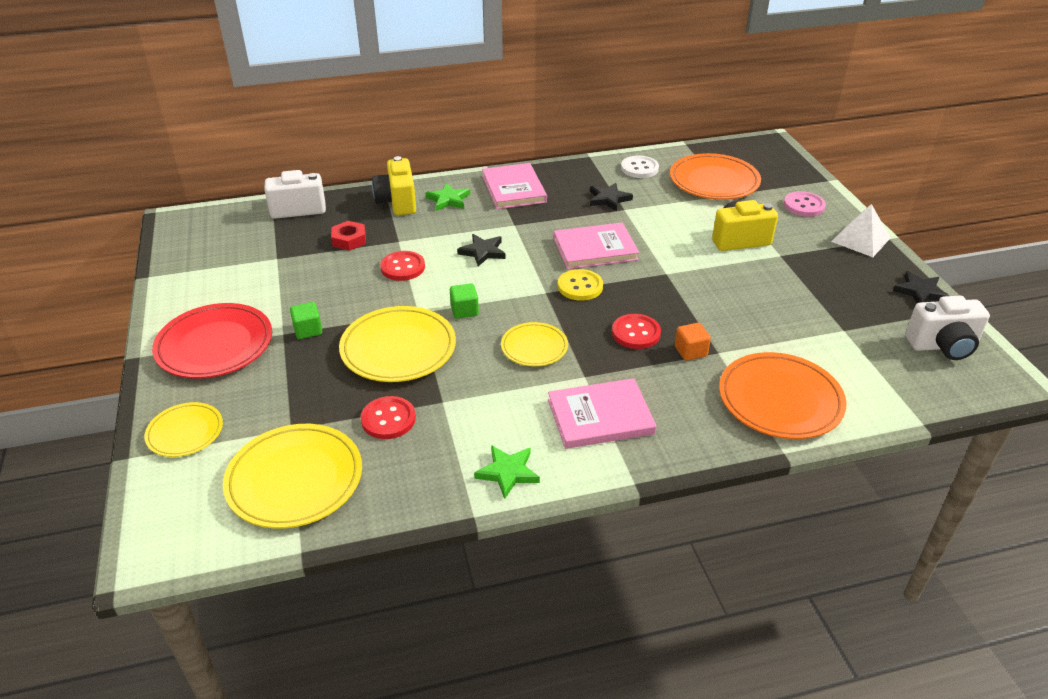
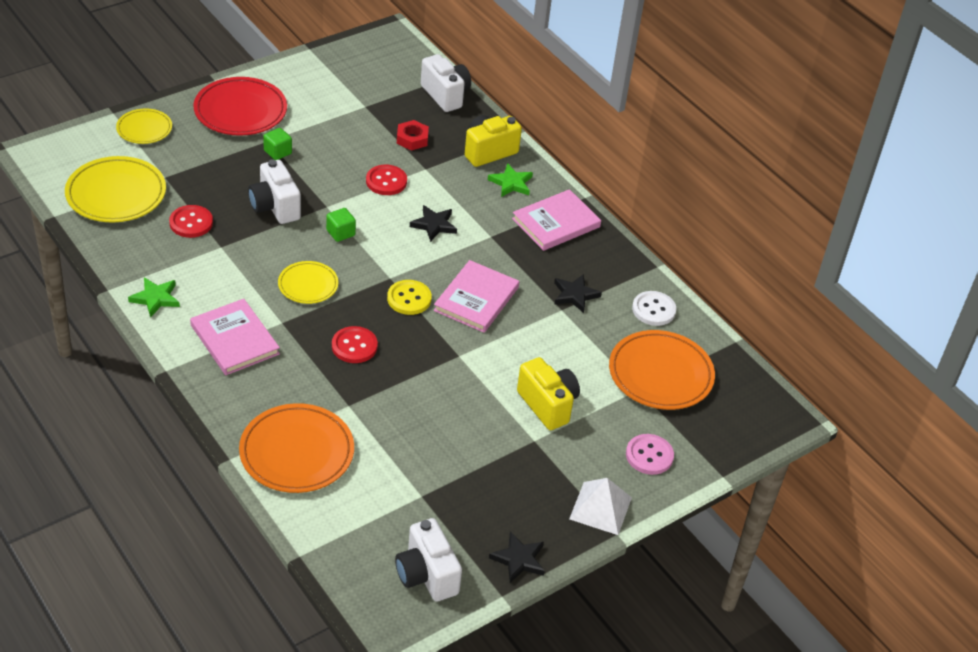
camera: 65 degrees right, 5 degrees up
yellow plate [339,306,456,382] -> white camera [248,159,301,224]
pink book [553,222,639,269] -> pink book turned 60 degrees clockwise [434,260,519,333]
orange cube [675,323,711,361] -> none

